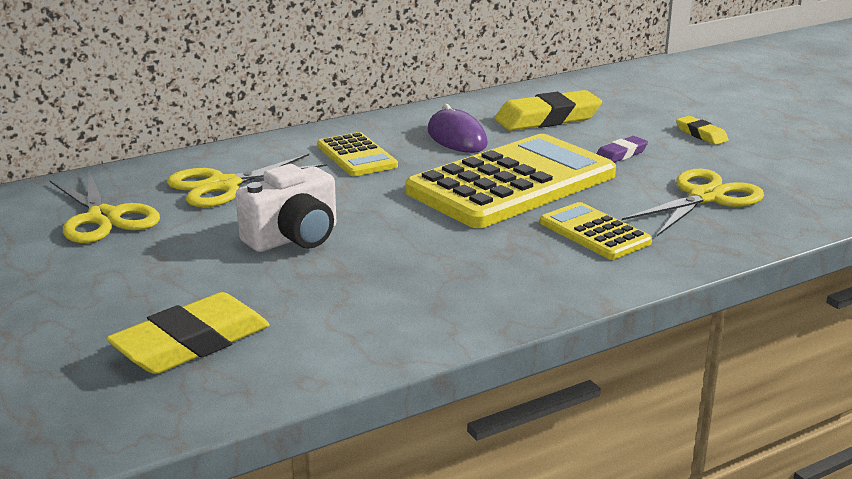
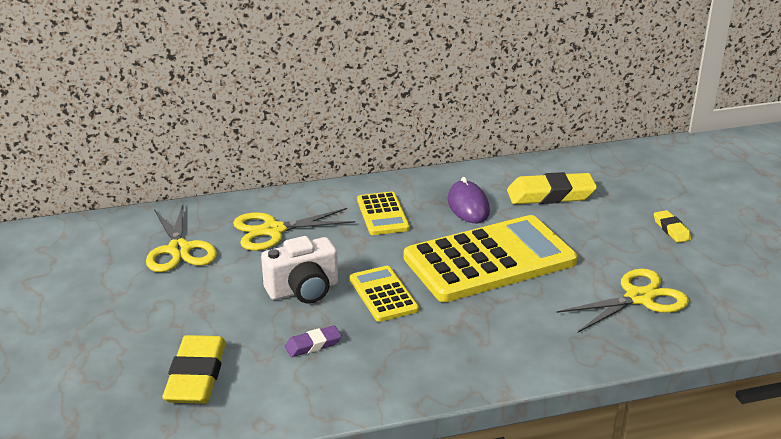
camera: 15 degrees right, 5 degrees up
yellow eraser [106,292,270,374] -> yellow eraser turned 60 degrees counterclockwise [163,335,226,404]
yellow calculator [540,202,652,259] -> yellow calculator moved to [350,266,419,322]
purple eraser [596,136,648,163] -> purple eraser moved to [285,325,342,357]

